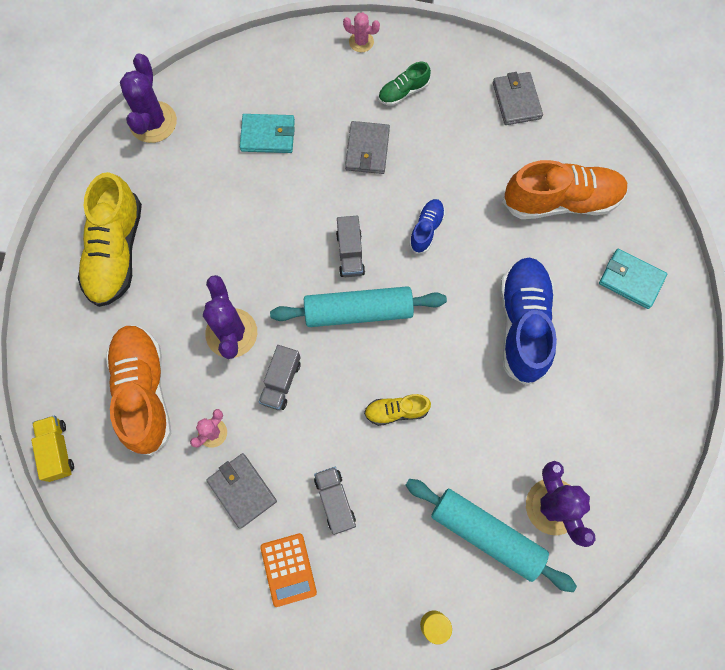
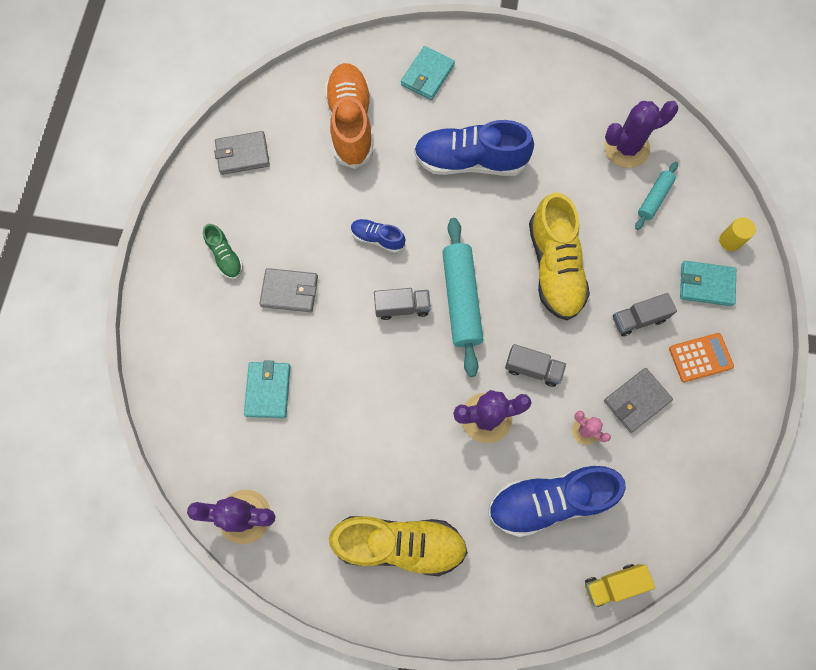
camera: 90 degrees left, 0 degrees up
orange shoe [106,325,171,456] -> blue shoe [488,465,626,537]
pink cactus [343,12,380,52] -> none
yellow shoe [364,394,431,426] -> yellow shoe [529,192,590,320], size x2.04
turquoise rolling pin [406,479,577,592] -> turquoise rolling pin [635,162,678,230], size x0.55
none -> turquoise wallet [680,261,736,306]

